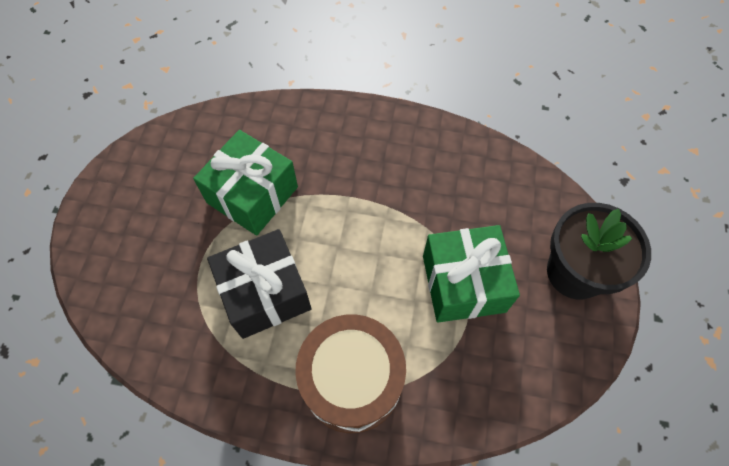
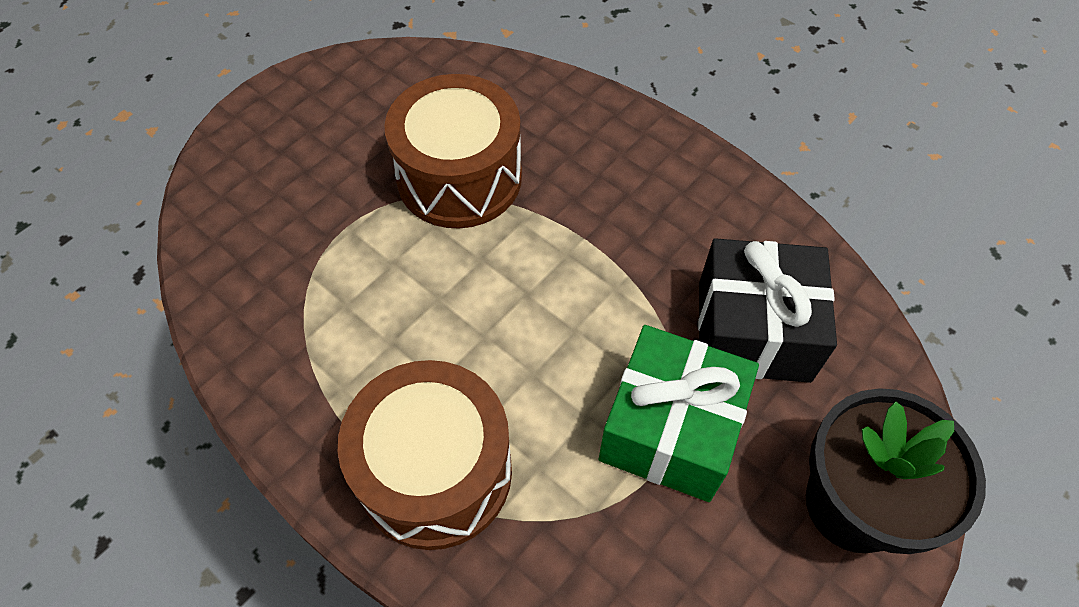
camera: 30 degrees right, 5 degrees down
green gift [193,130,298,236] -> brown drum [384,74,522,228]
black gift [207,229,311,339] -> black gift moved to [698,238,837,383]

